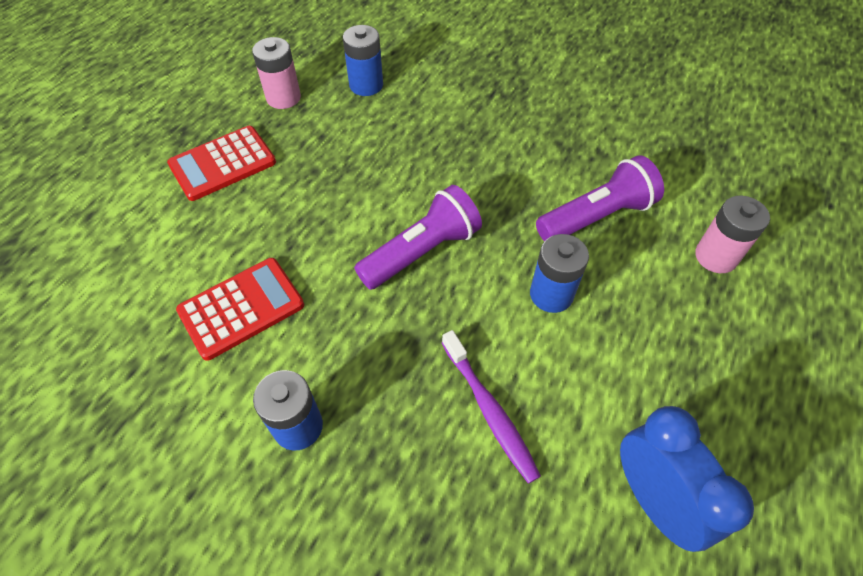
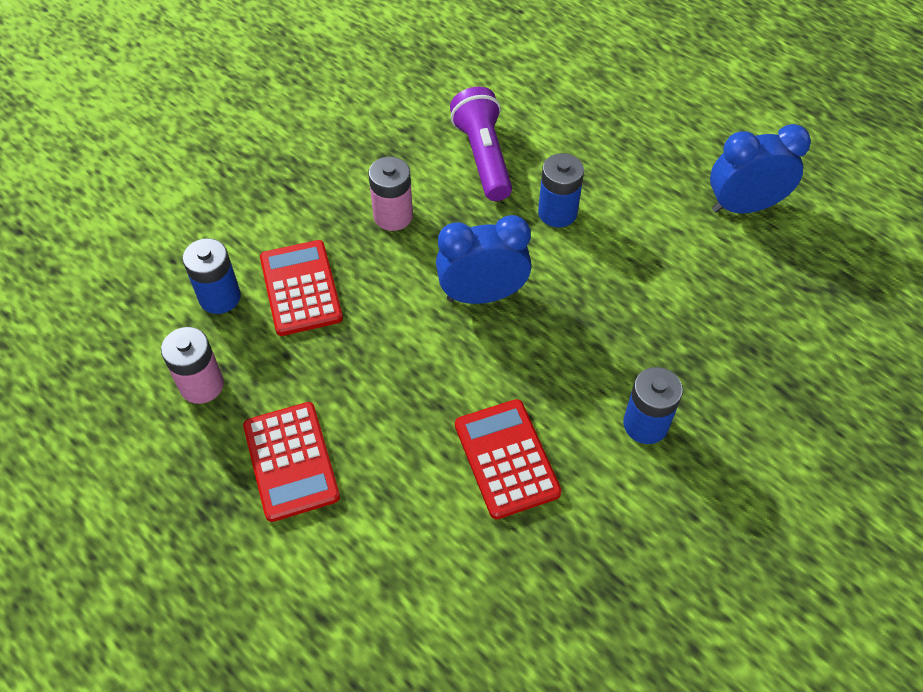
camera: 75 degrees left, 0 degrees up
purple flashlight [354,185,482,290] -> blue clock [436,215,532,304]
purple toothbrush [442,330,541,484] -> none
pink battery [695,196,770,273] -> pink battery moved to [369,157,413,231]
none -> red calculator [260,240,343,336]

